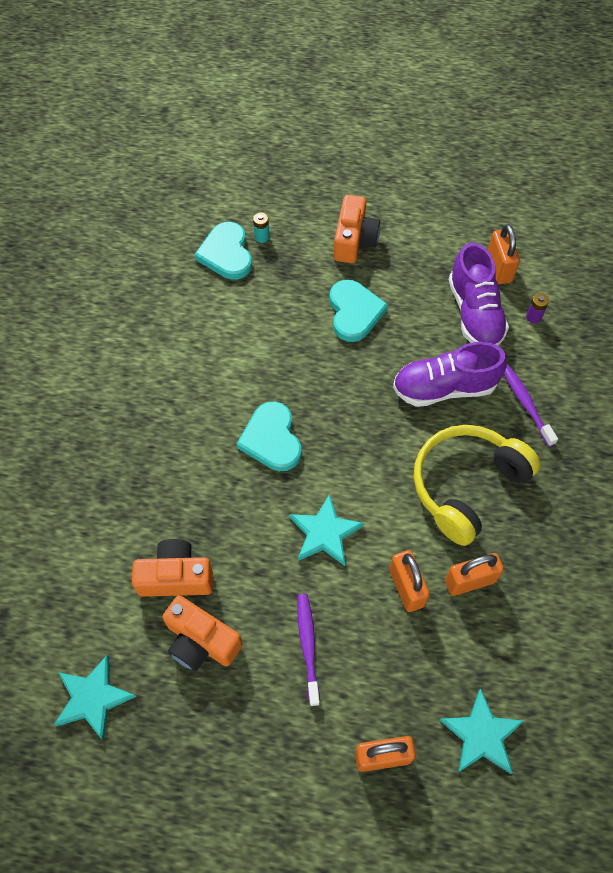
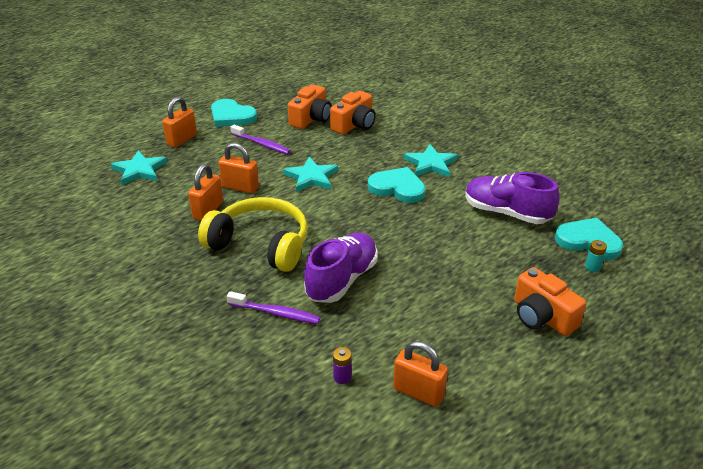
camera: 130 degrees right, 25 degrees down
turquoise star [54,655,136,741] -> turquoise star moved to [404,144,458,177]
orange camera [162,595,243,672] -> orange camera turned 135 degrees clockwise [288,85,331,129]
turquoise heart [329,280,388,342] -> turquoise heart moved to [211,99,257,127]
yellow headphones [414,425,541,546] -> yellow headphones turned 60 degrees counterclockwise [198,197,308,272]
purple shoe [449,243,509,345] -> purple shoe moved to [465,172,560,224]

